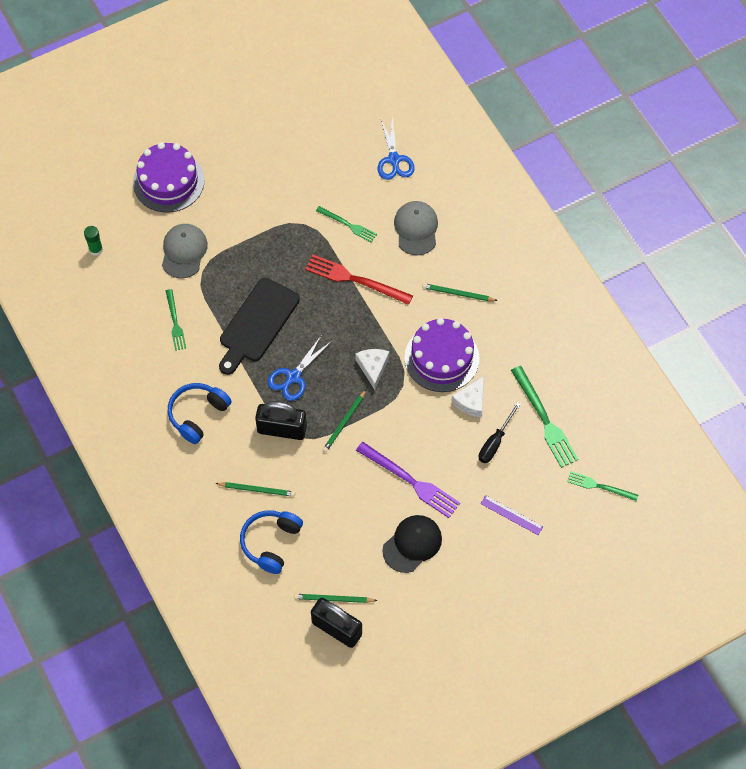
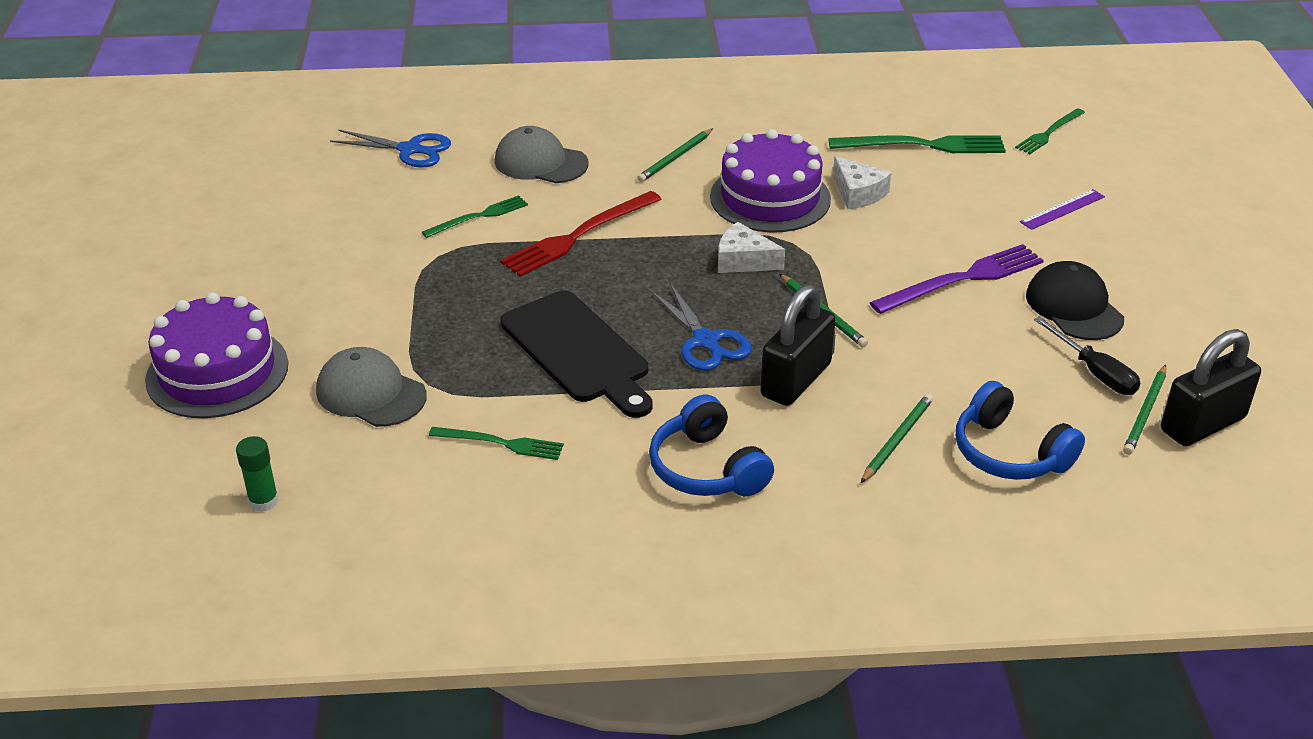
camera: 65 degrees left, 25 degrees down
black screwdriver [479,402,521,463] -> black screwdriver moved to [1034,316,1140,395]

